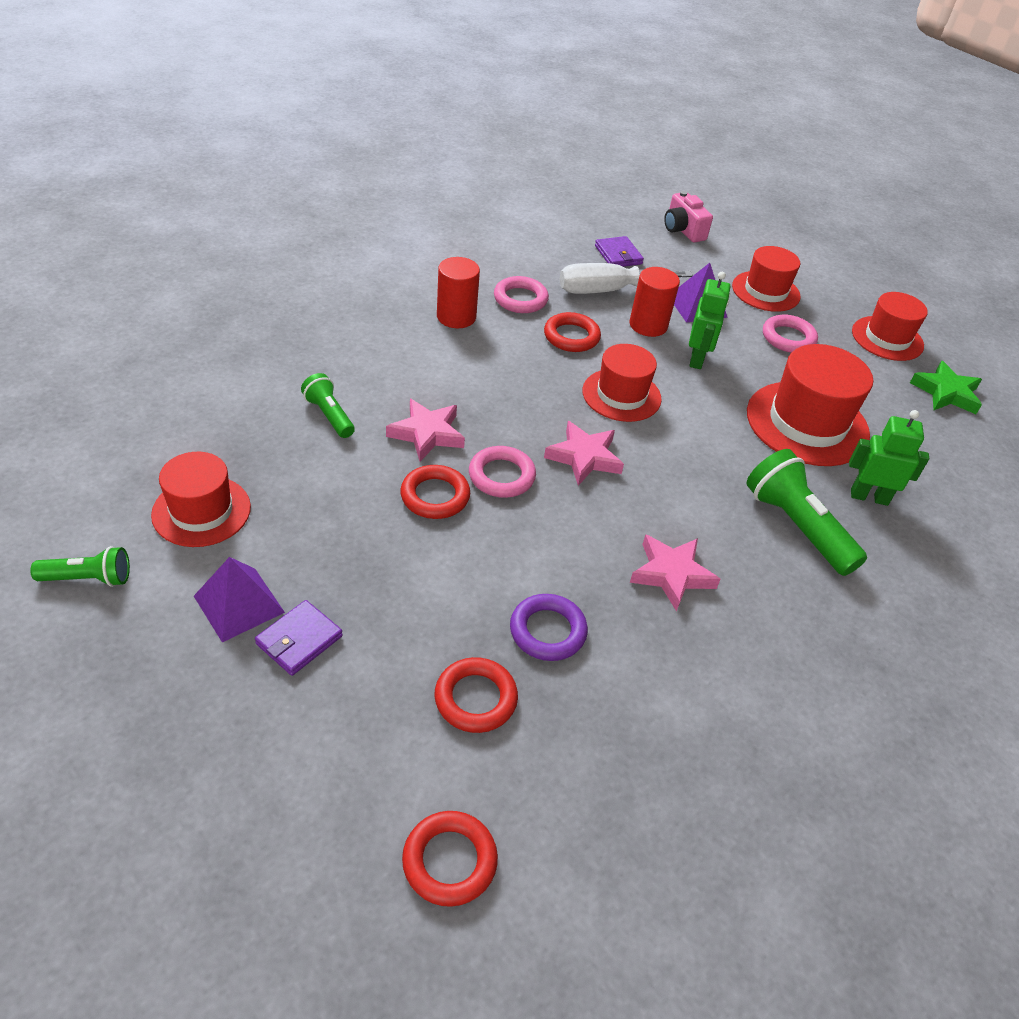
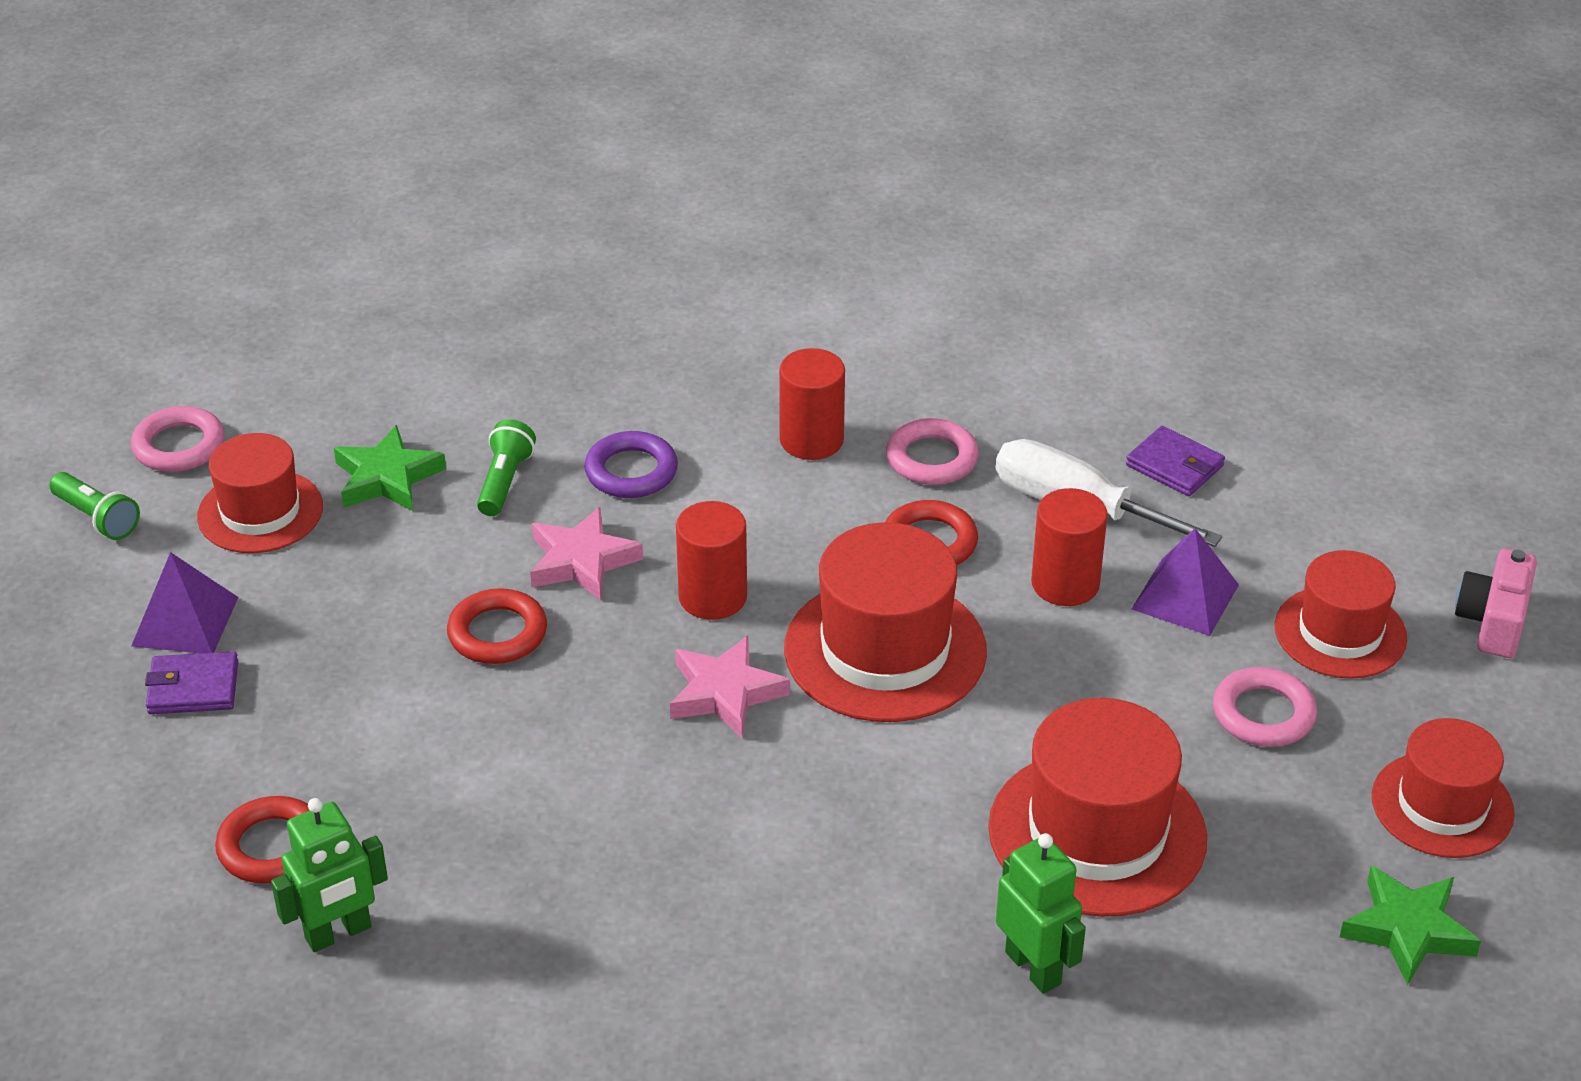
camera: 50 degrees right, 5 degrees down
red ring [402,811,498,907] -> none
pink ring [469,446,536,498] -> pink ring moved to [131,406,225,472]
purple ring [510,594,588,661] -> purple ring moved to [584,431,678,498]
red hat [582,344,662,422] -> red hat [784,522,987,722], size x1.53
purple wallet [595,236,644,267] -> purple wallet turned 75 degrees counterclockwise [1126,426,1225,496]
pink star [630,534,721,612] -> none
pink camera [664,191,713,243] -> pink camera moved to [1455,549,1537,658]
green robot [689,272,730,369] -> green robot moved to [271,798,388,952]
green flashlight [746,449,867,576] -> none
none -> green star [334,425,446,511]
none -> red cylinder [676,501,747,620]

